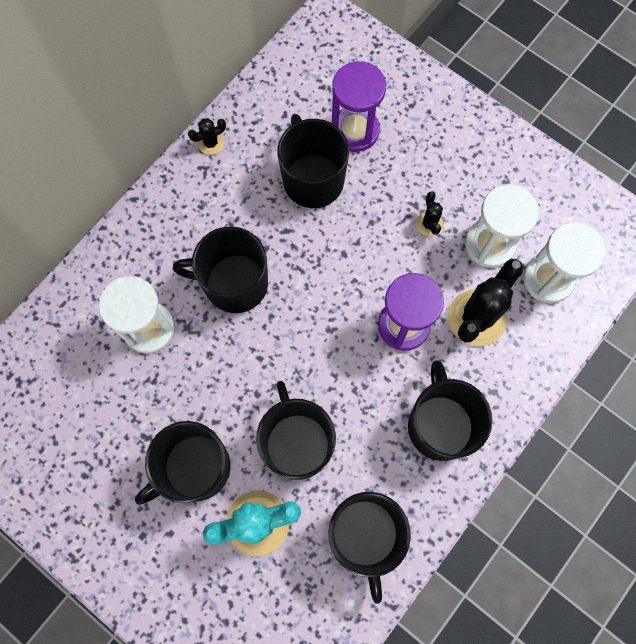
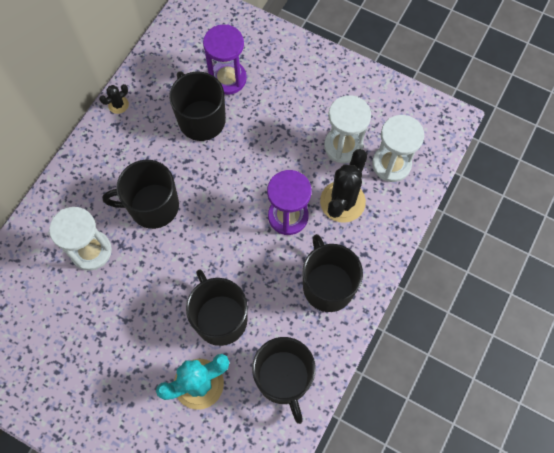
camera: 10 degrees left, 5 degrees down
black mug [135,421,231,505] -> none
black cactus [416,191,443,236] -> none

